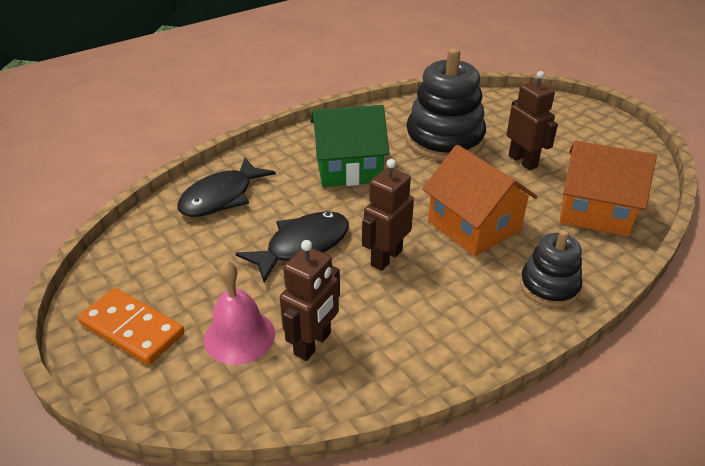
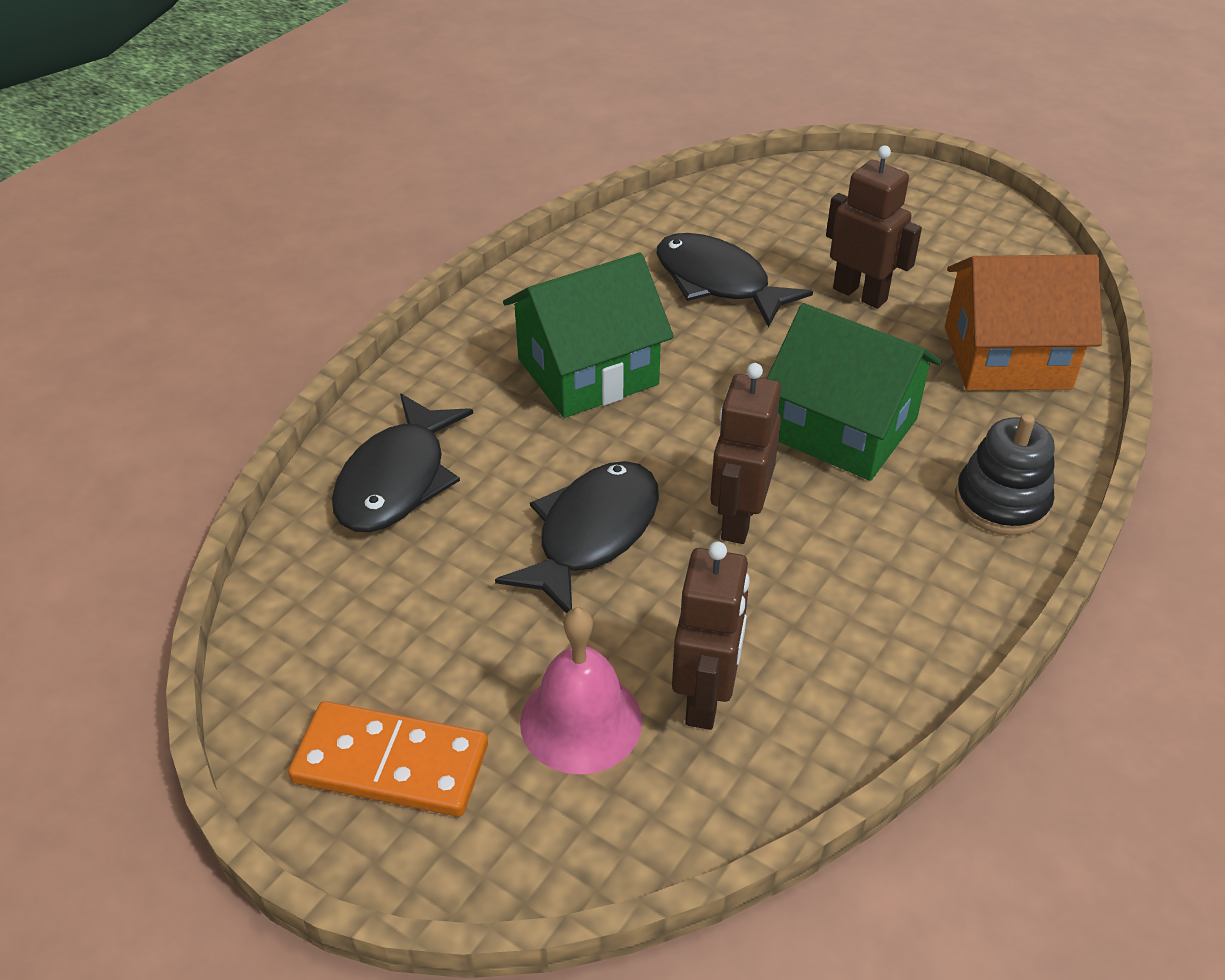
camera: 20 degrees left, 5 degrees up
black stacking toy [406,48,486,161] -> black fish [657,233,813,327]
orange house [422,145,537,256] -> green house [767,303,942,481]

